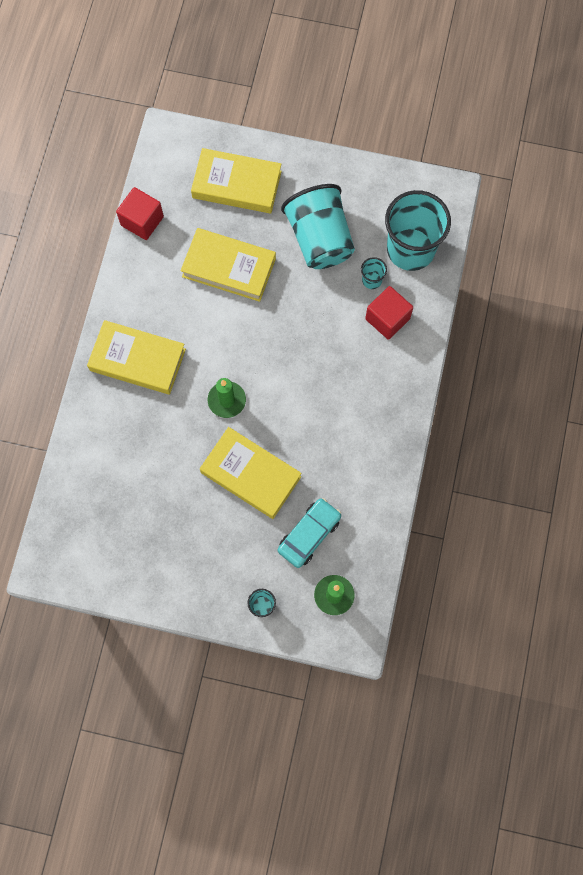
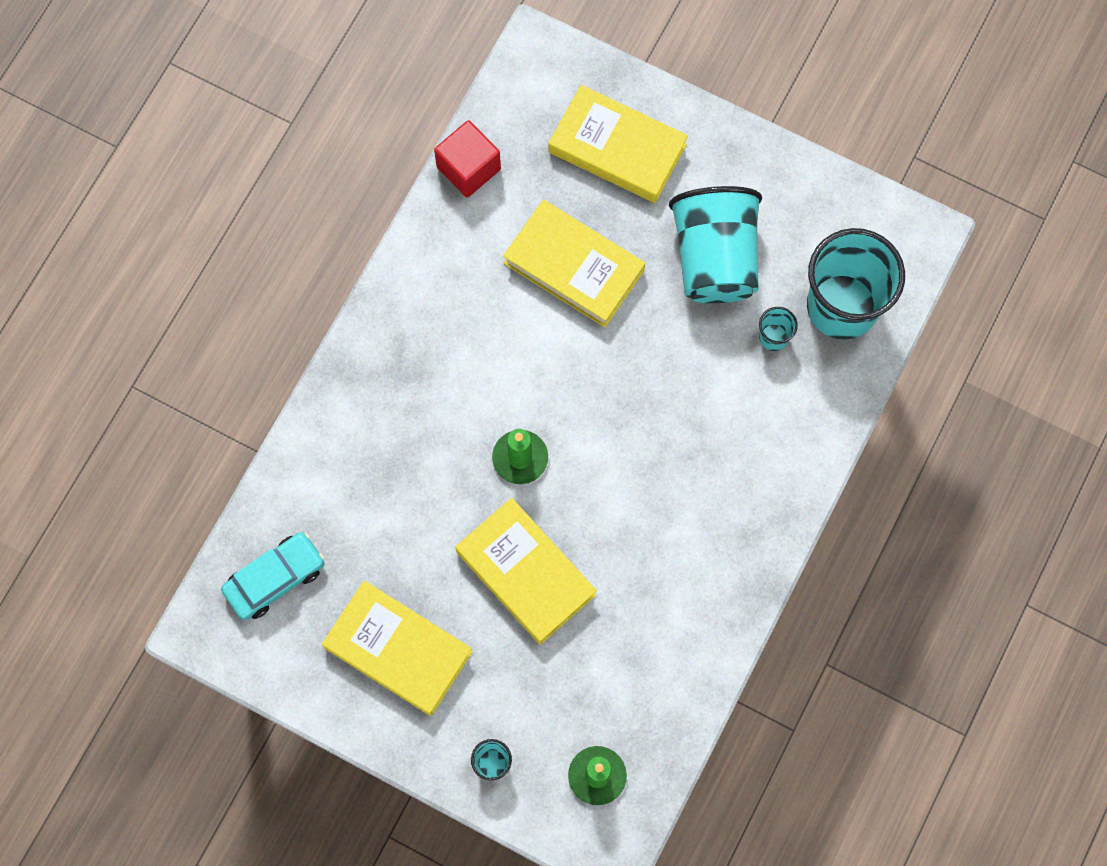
camera: 15 degrees right, 0 degrees up
yellow book [87,320,186,395] -> yellow book moved to [322,580,472,716]
turquoise car [278,498,341,568] -> turquoise car moved to [221,532,325,620]
red cube [365,286,413,340] -> none

